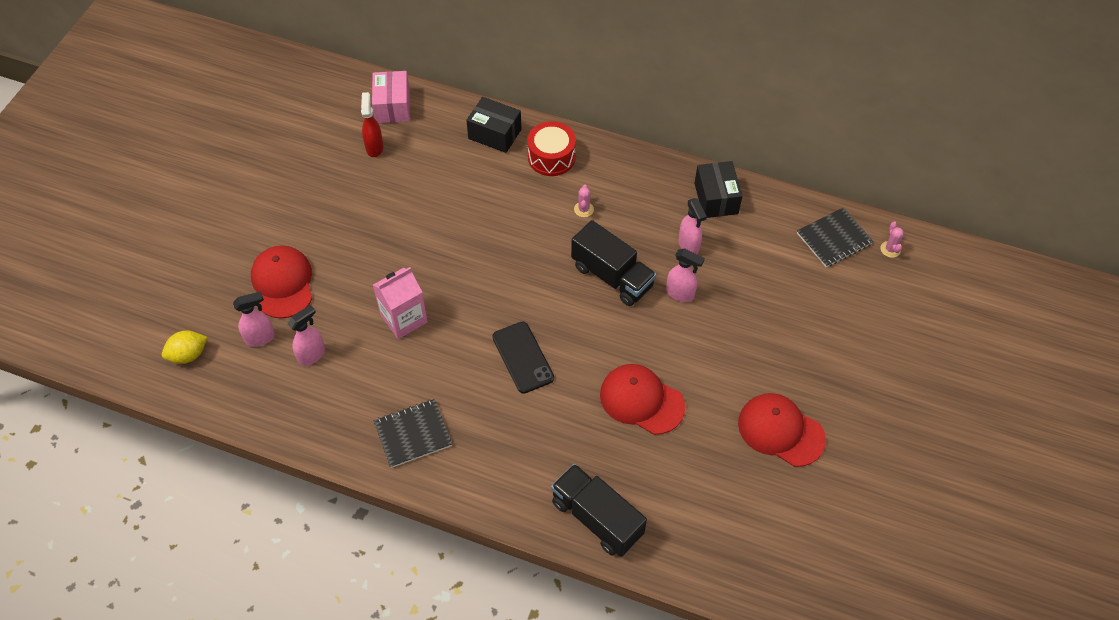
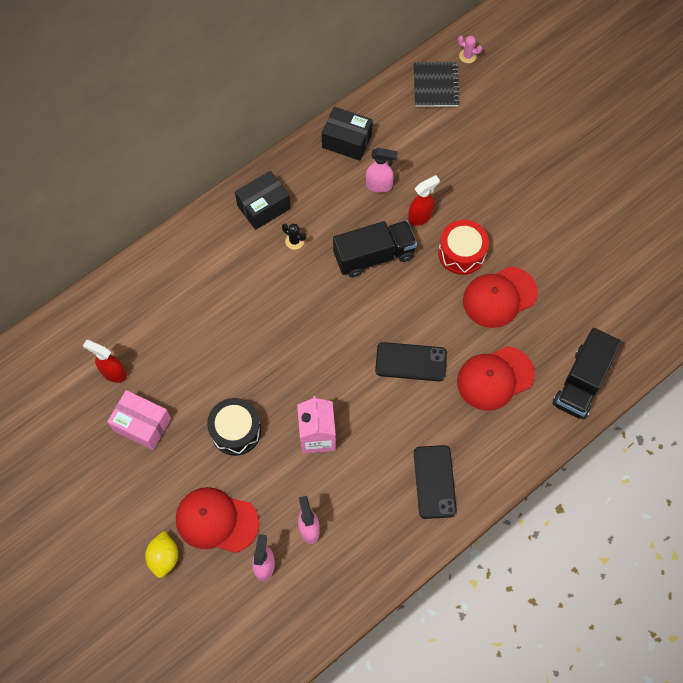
camera: 60 degrees left, 10 degrees up
yellow lemon [162,331,208,364] -> yellow lemon moved to [145,531,178,578]
pink box [372,71,410,123] -> pink box moved to [107,390,171,450]
black notebook [374,399,452,468] -> black phone [414,445,457,519]
black box [466,97,522,153] -> black box moved to [235,171,291,230]
red drum [527,121,576,176] -> red drum moved to [438,220,489,275]
black truck [551,464,647,557] -> black truck turned 45 degrees counterclockwise [552,328,621,420]
pink cactus [574,184,594,217] -> black cactus [282,223,306,250]
pink spray bottle [666,248,705,302] -> red spray bottle [408,175,440,226]
red cap [738,393,826,467] -> red cap moved to [457,346,535,411]
none -> black drum [207,398,261,456]

